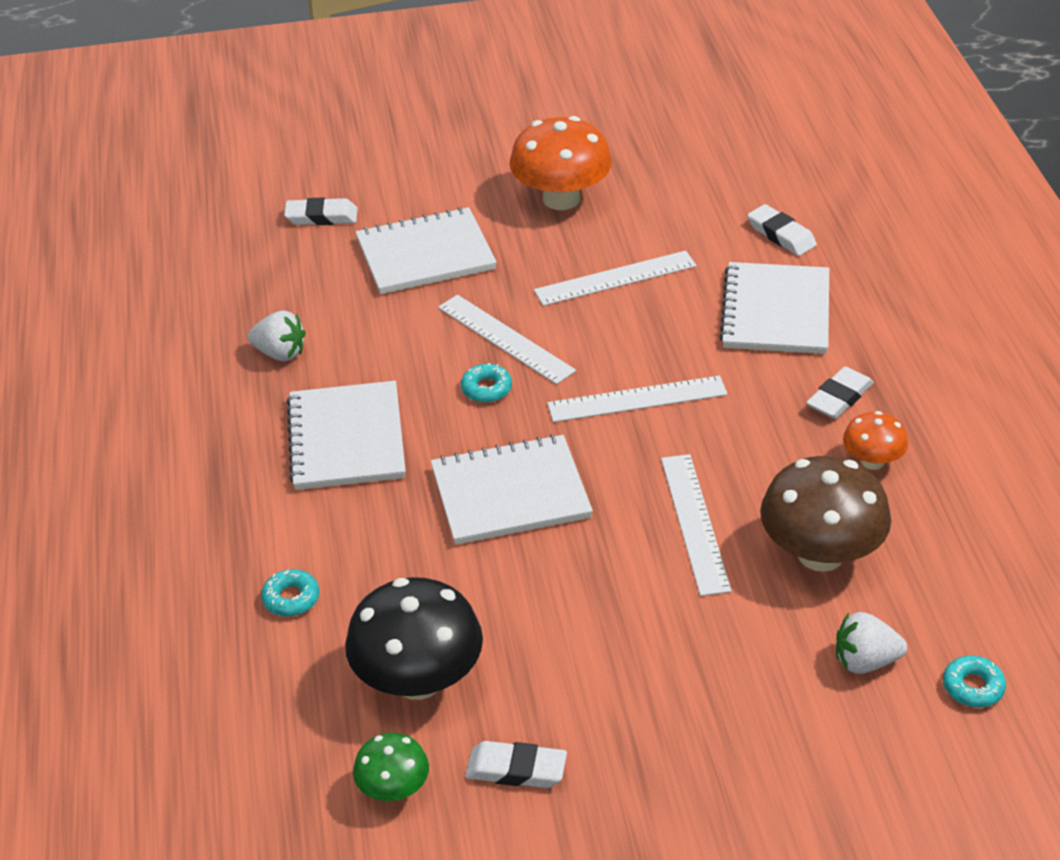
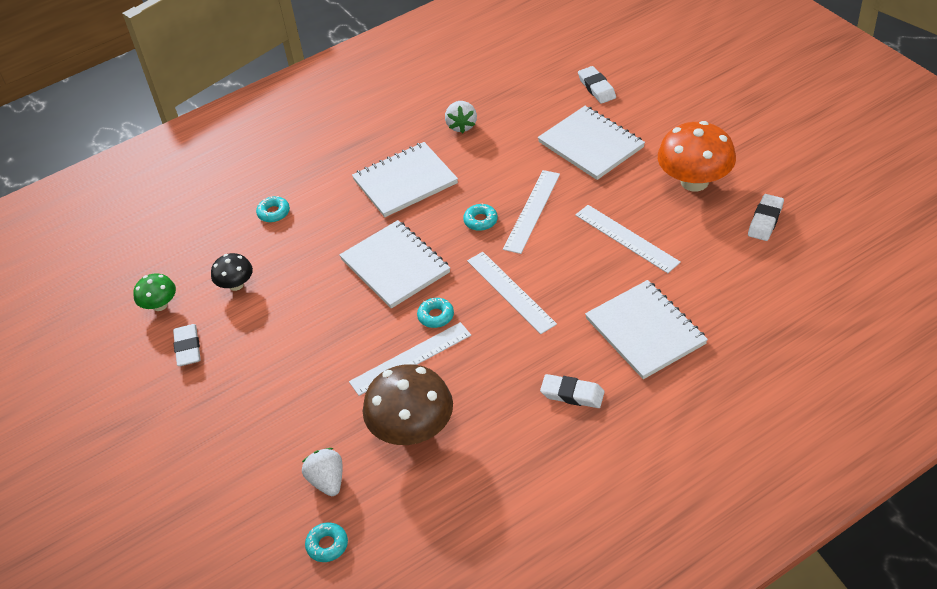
camera: 70 degrees right, 5 degrees up
black mushroom [345,577,483,700] -> black mushroom [211,253,253,291], size x0.53
white notebook [719,262,829,354] -> white notebook turned 75 degrees clockwise [585,280,708,379]
white eraser [747,204,817,256] -> white eraser moved to [748,194,784,241]
orange mushroom [843,411,908,470] -> none
none -> turquoise donut [417,298,454,328]

